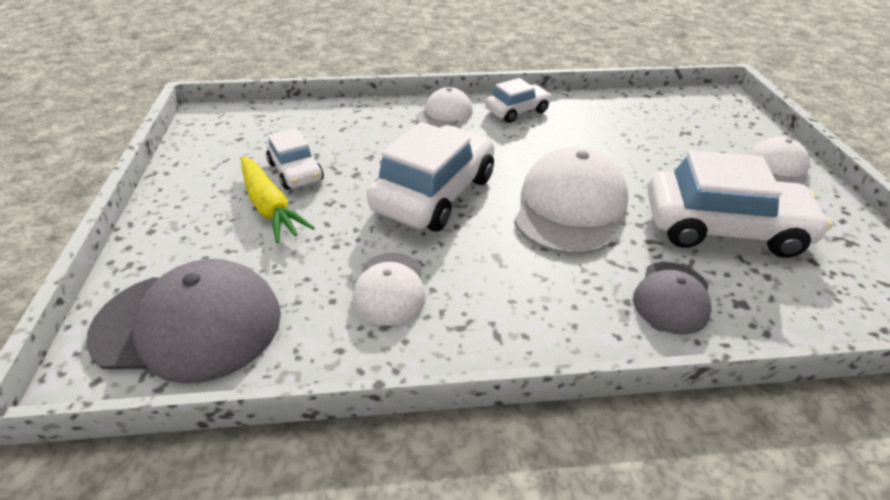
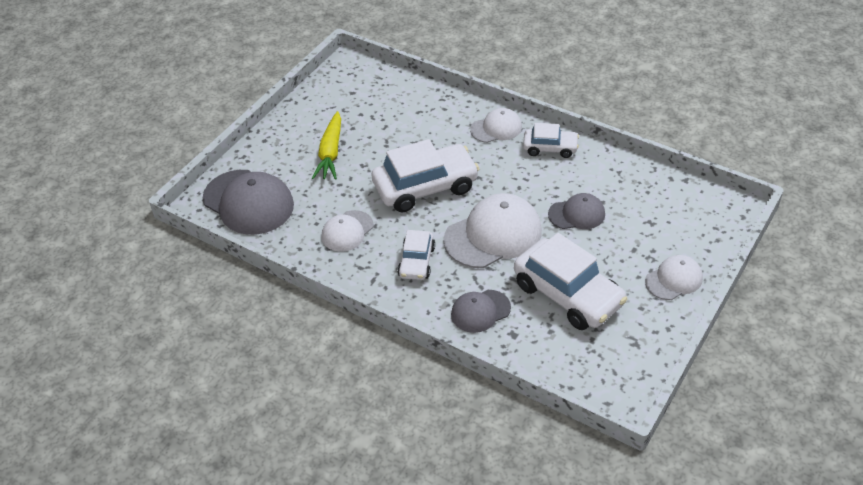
camera: 40 degrees right, 5 degrees up
white car [266,128,324,190] -> white car moved to [397,230,435,280]
none -> grey cap [548,193,605,229]

